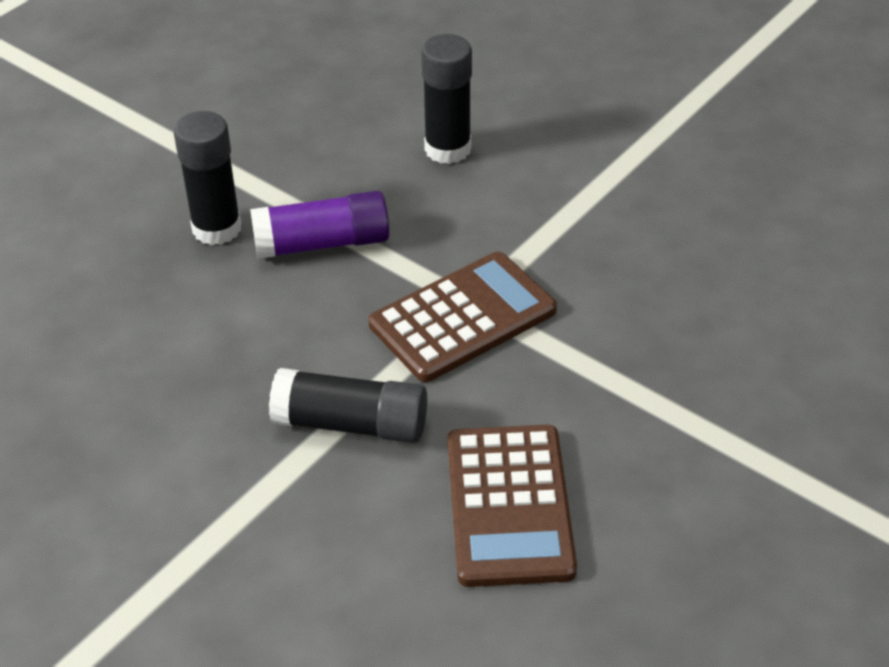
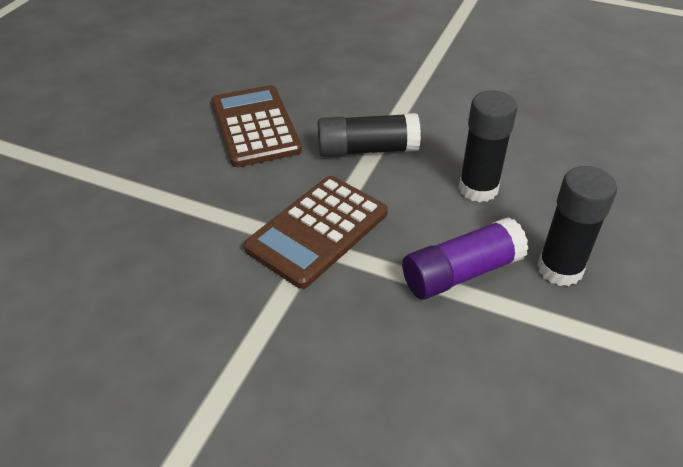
camera: 165 degrees right, 0 degrees up
black glue stick [421,34,472,164] -> black glue stick moved to [459,90,518,202]

